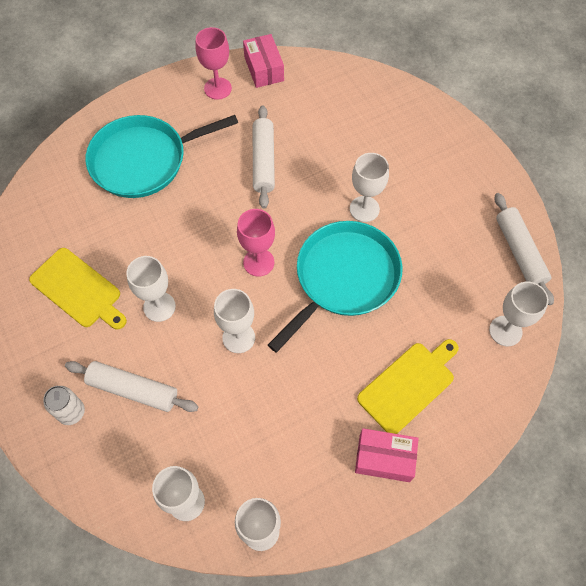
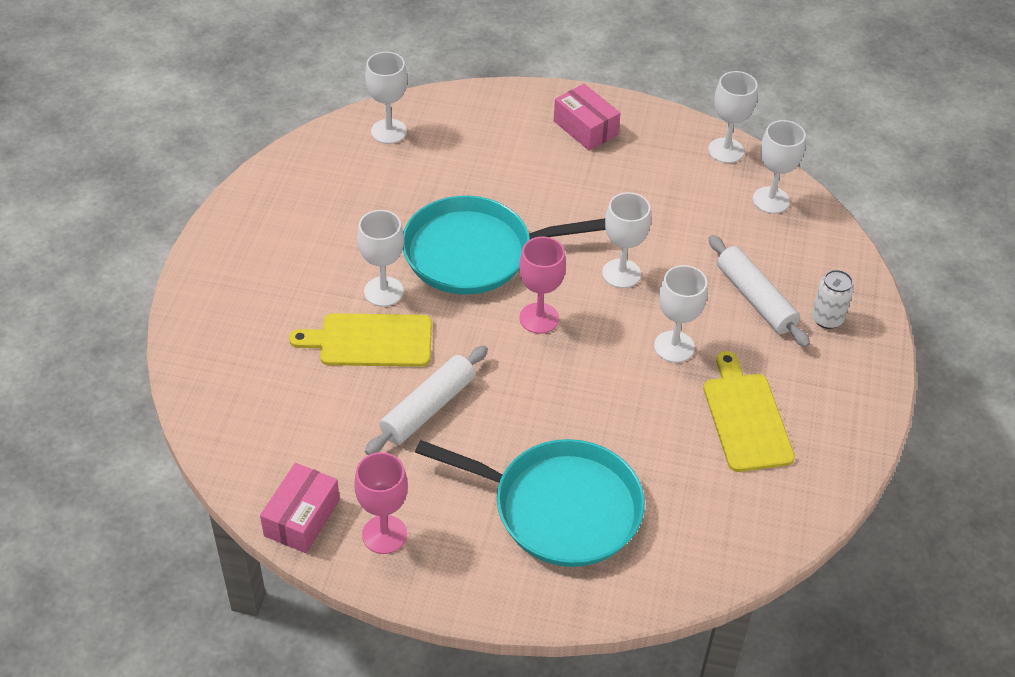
camera: 140 degrees left, 15 degrees down
yellow cutting board [357,339,459,434] -> yellow cutting board moved to [289,313,432,367]
white rolling pin [495,193,554,306] -> none

